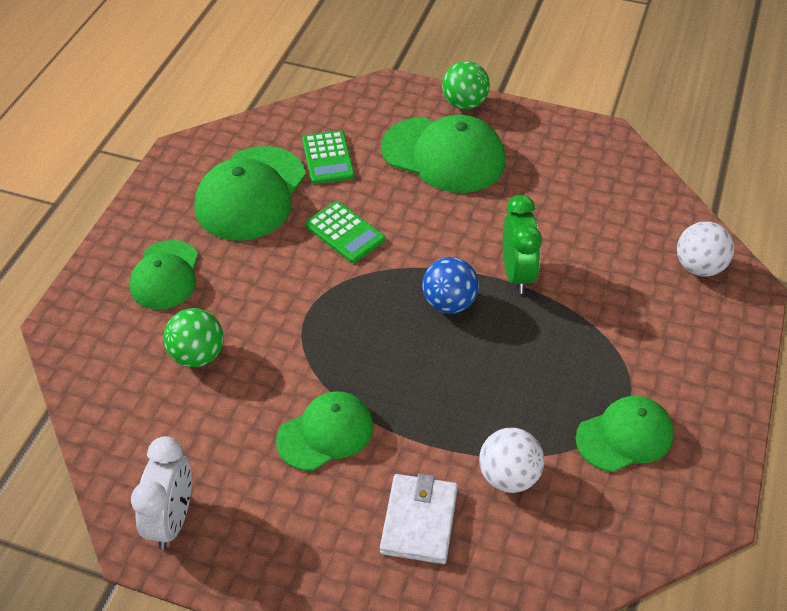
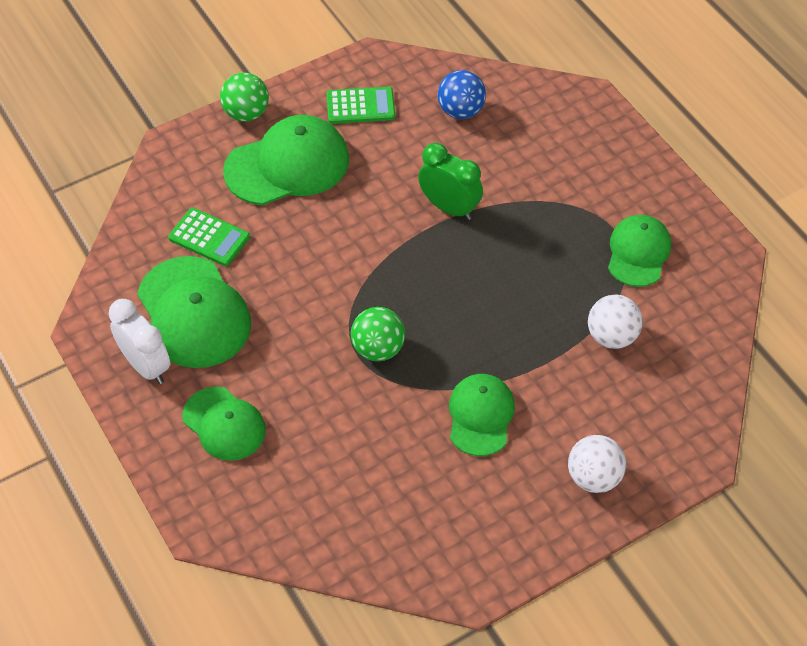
camera: 50 degrees left, 5 degrees up
white clock [131,436,192,549] -> white clock moved to [109,299,170,384]
green ball [164,308,224,367] -> green ball moved to [351,307,405,361]
green calculator [305,201,385,263] -> green calculator moved to [326,87,395,124]
white wallet [380,474,458,564] -> none
blue ball [422,257,479,314] -> blue ball moved to [438,70,486,119]
white ball [677,222,734,277] -> white ball moved to [568,435,626,493]

